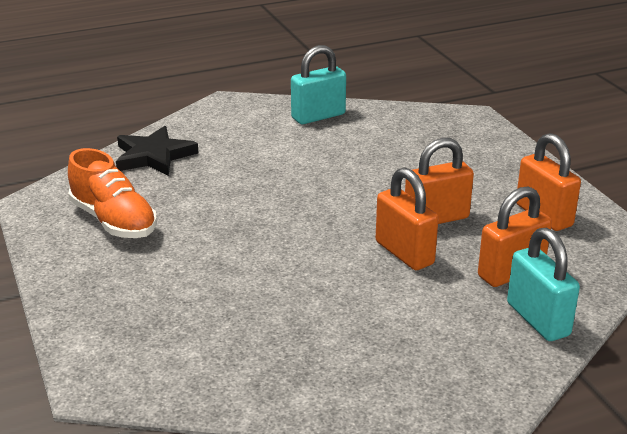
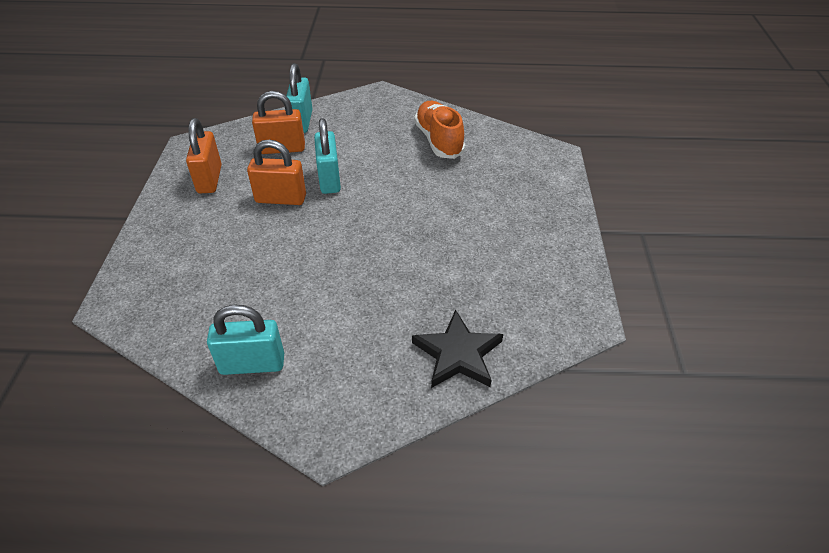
camera: 155 degrees left, 15 degrees up
orange shoe [68,148,157,238] -> orange shoe moved to [414,101,465,159]
orange padlock [376,167,438,270] -> turquoise padlock [314,118,341,194]

